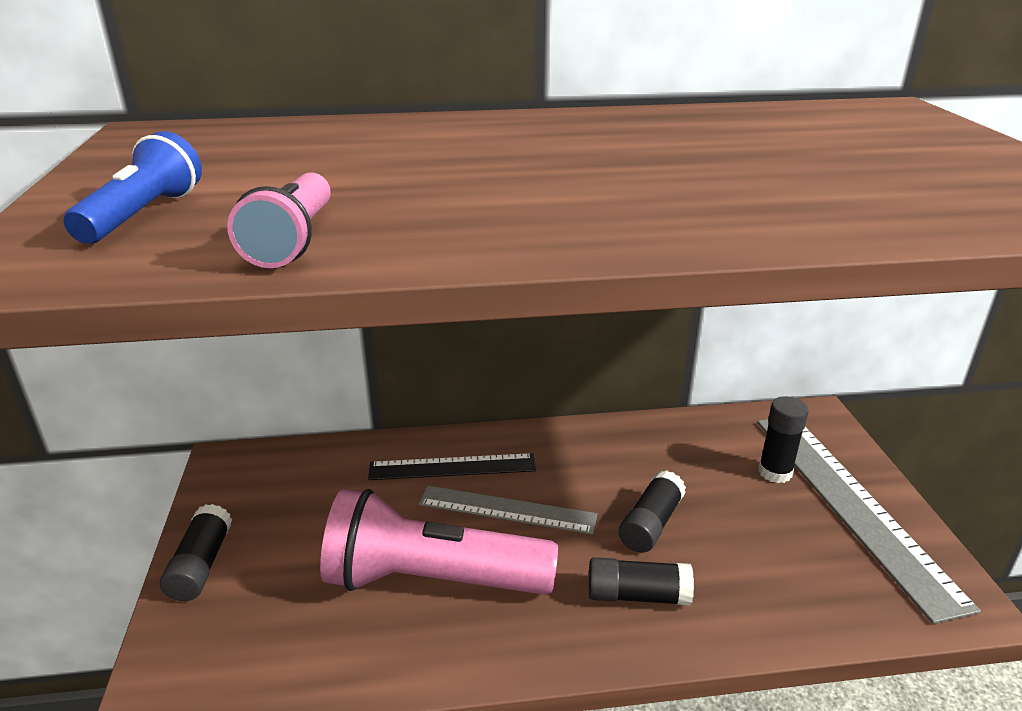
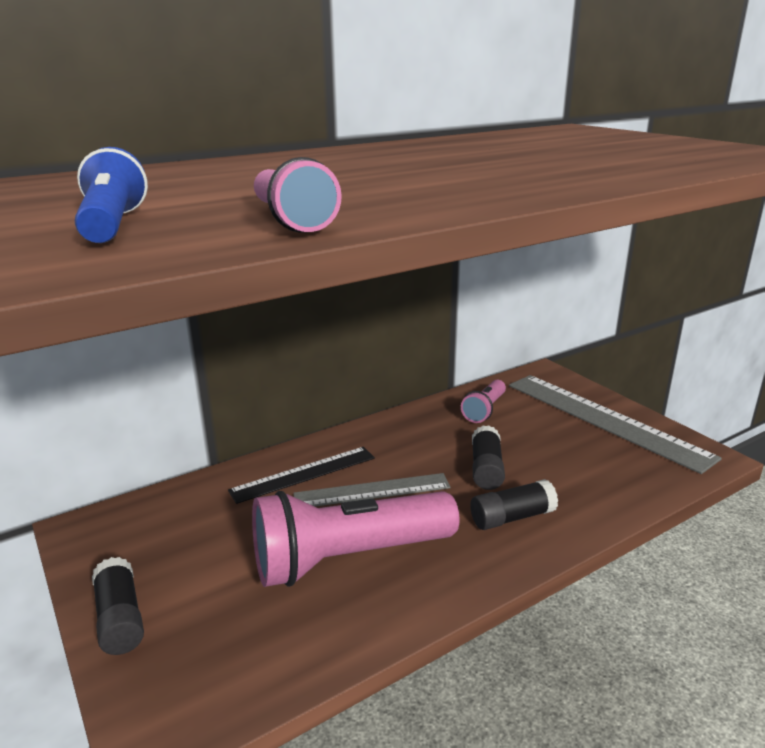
camera: 25 degrees left, 5 degrees down
black glue stick [758,396,809,483] -> none
none -> pink flashlight [461,380,506,423]

